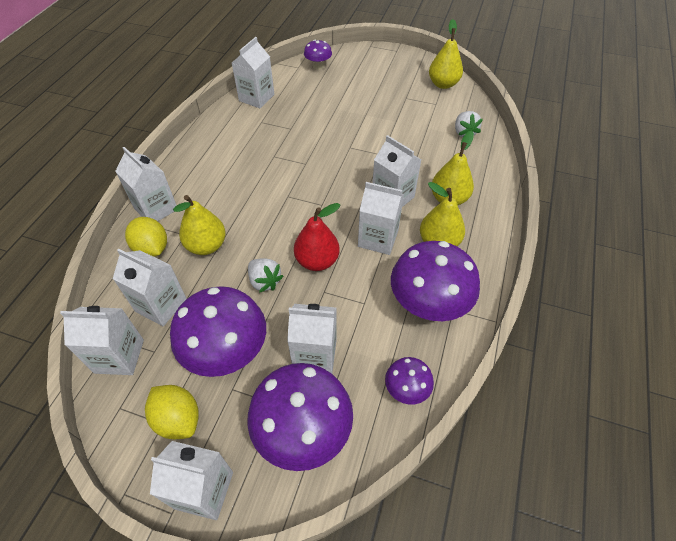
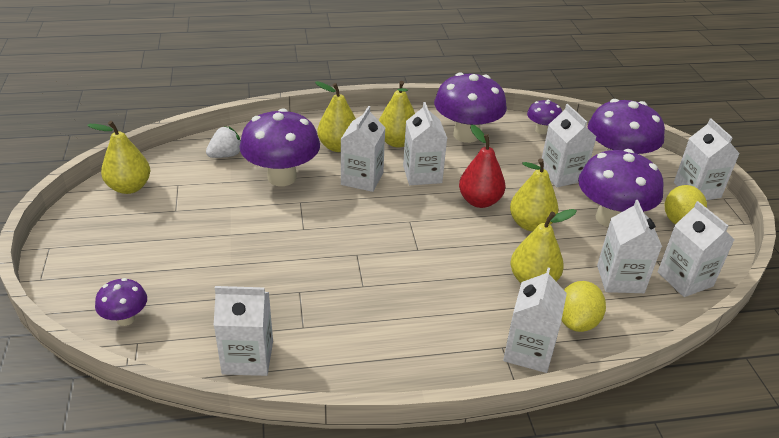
camera: 120 degrees left, 15 degrees down
white strawberry [248,258,284,293] -> yellow pear [510,158,559,231]
none -> purple mushroom [240,108,320,186]

